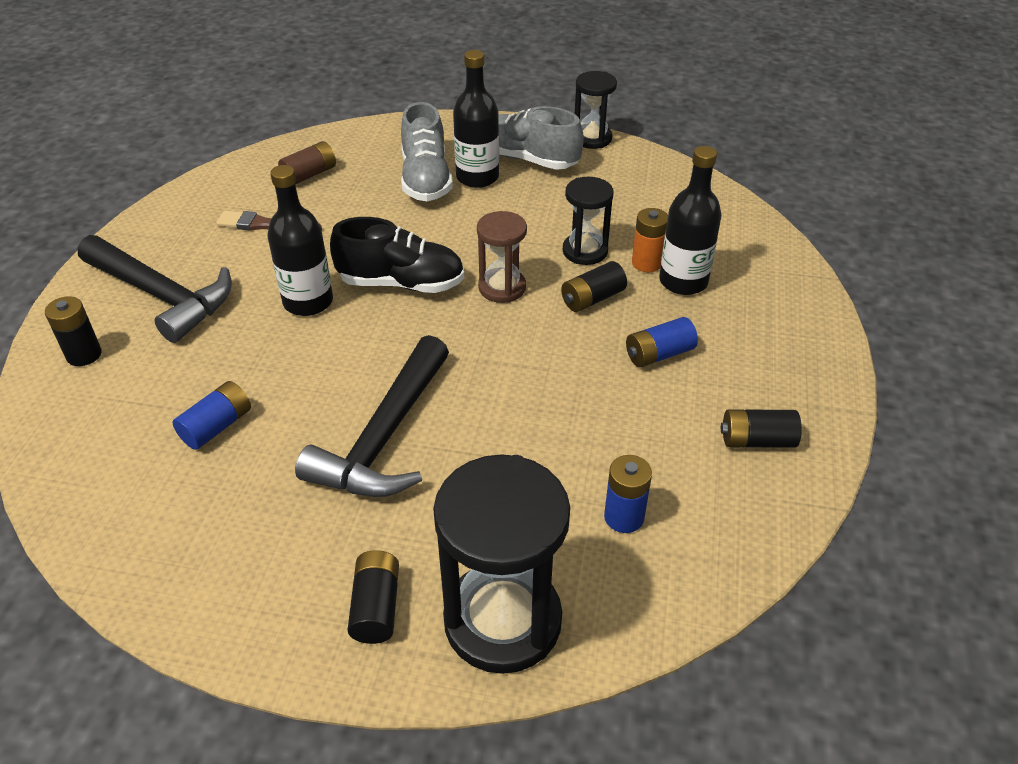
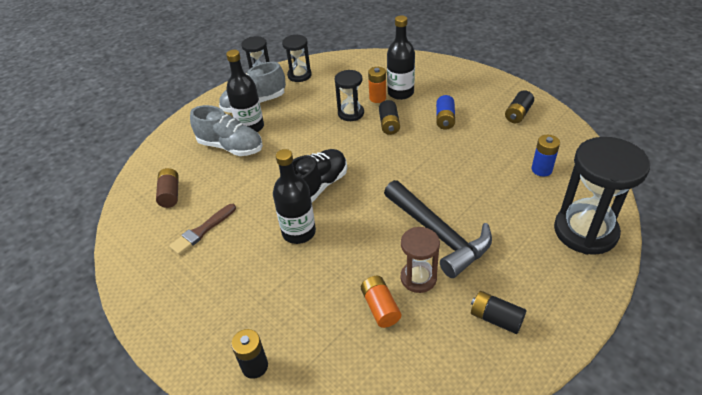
camera: 55 degrees left, 0 degrees up
black hammer [77,235,232,343] -> none
blue battery [172,381,251,450] -> orange battery [361,276,401,328]
black battery [348,550,399,644] -> black battery moved to [471,291,526,334]
brown hourglass [477,211,527,303] -> brown hourglass moved to [401,227,440,293]
none -> black hourglass [282,35,312,82]

